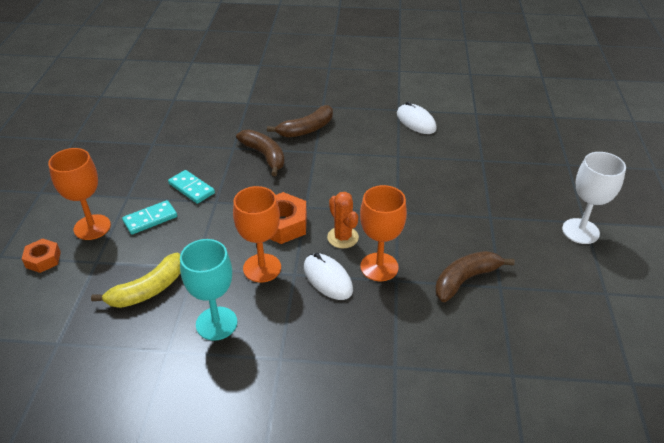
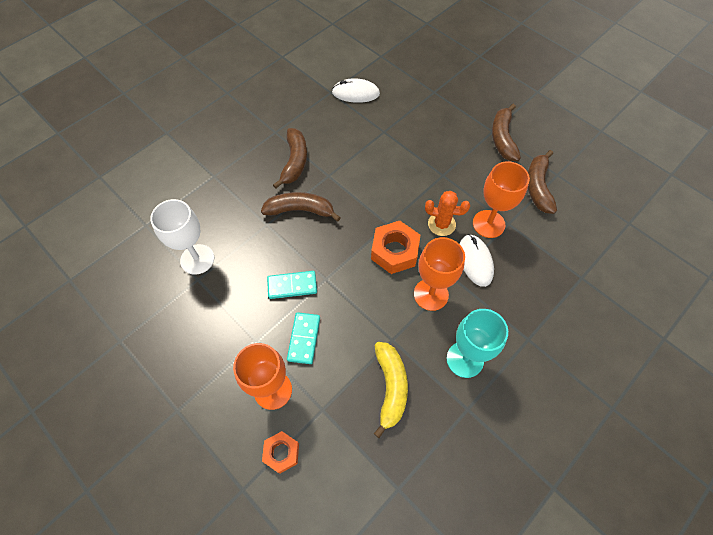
camera: 50 degrees left, 20 degrees up
white mouse [304,253,353,300] -> white mouse turned 75 degrees clockwise [460,234,494,287]
white goblet [562,152,626,244] -> white goblet moved to [150,199,214,275]
none -> brown banana [492,104,521,161]

